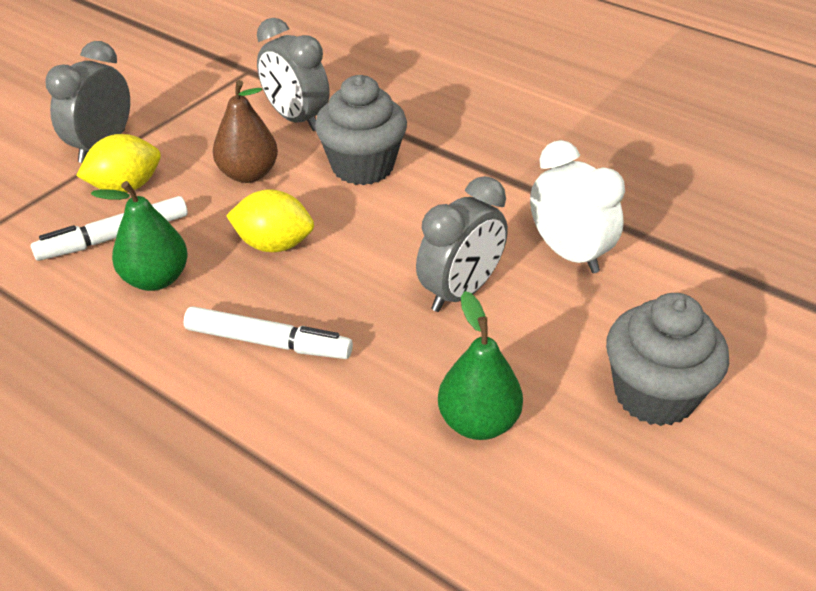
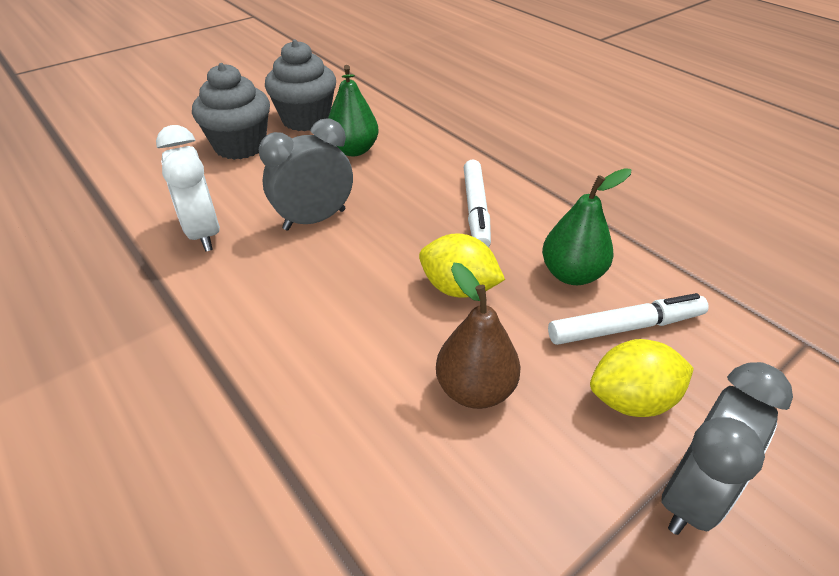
camera: 165 degrees left, 0 degrees up
white marker [184,306,353,359] -> white marker turned 120 degrees counterclockwise [464,160,491,247]
grey clock [257,18,329,131] -> none
grey cupcake [315,75,407,185] -> grey cupcake moved to [265,40,336,131]

